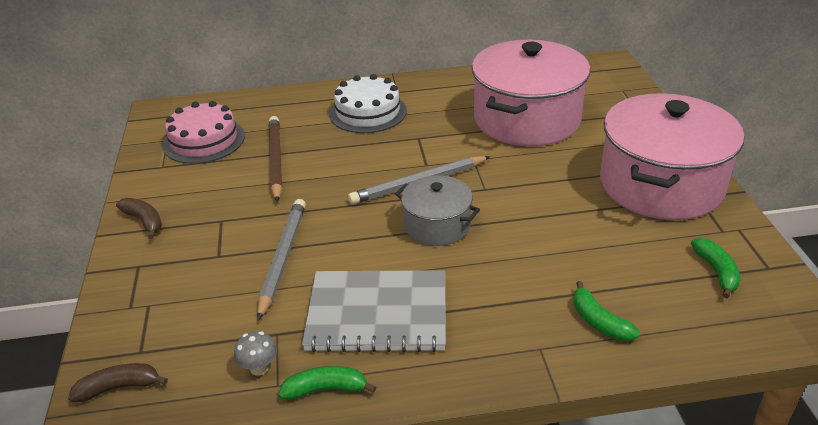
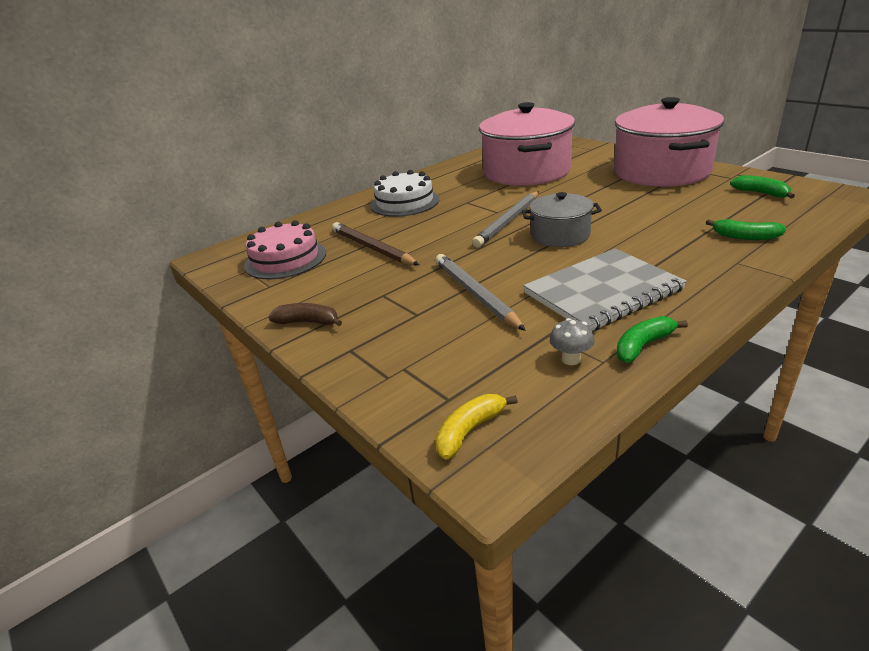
camera: 30 degrees left, 5 degrees down
brown banana [68,363,168,402] -> yellow banana [435,394,518,460]

